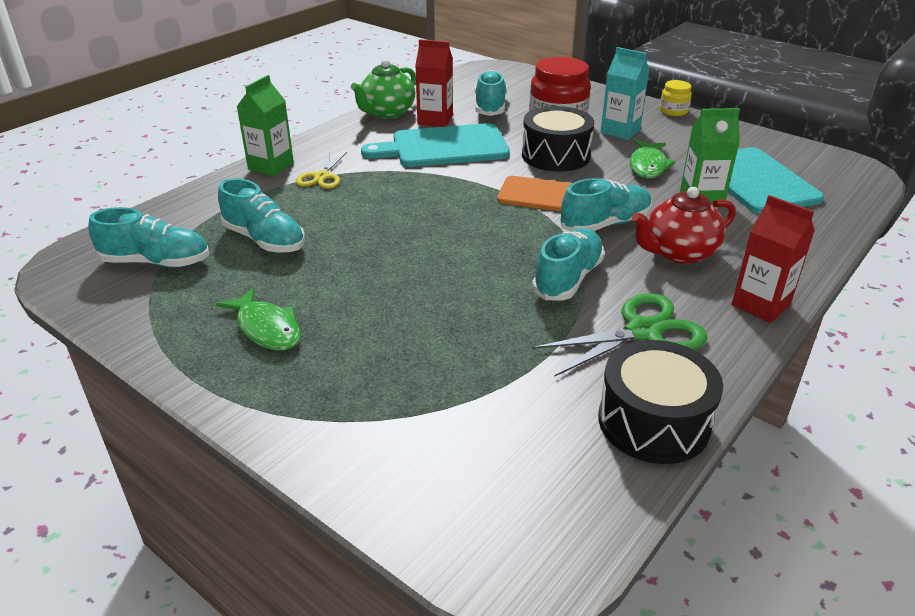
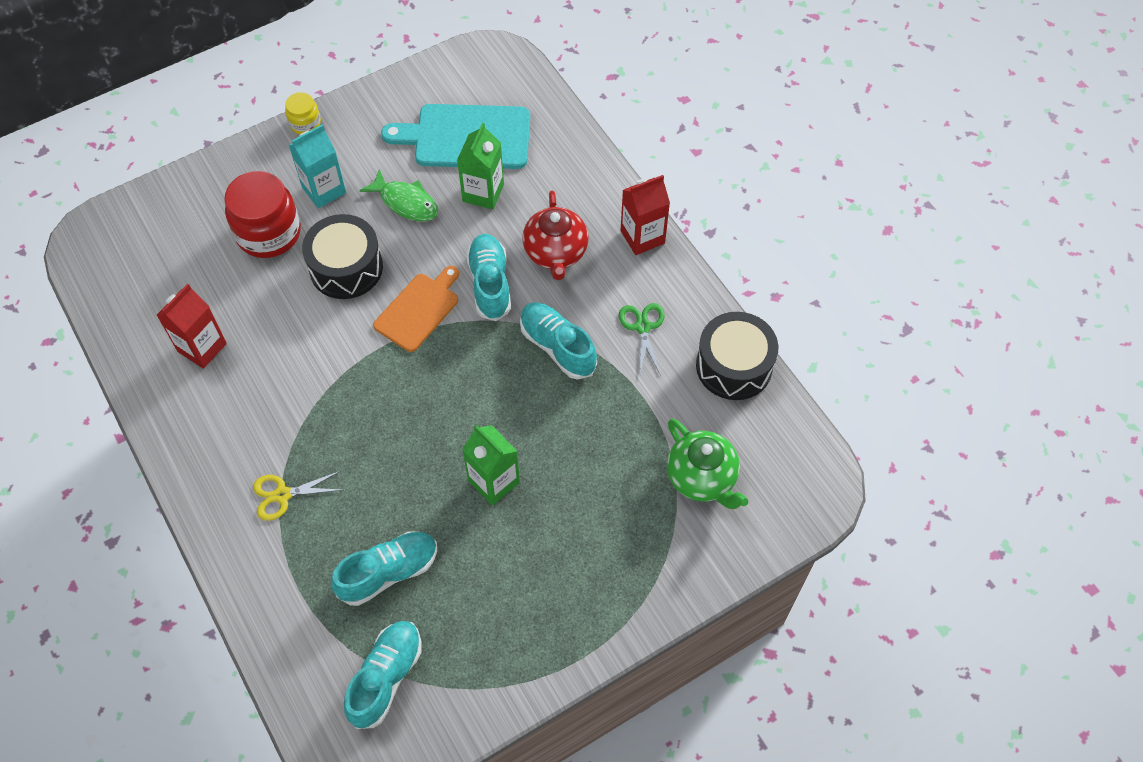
camera: 70 degrees left, 25 degrees up
green fish [216,287,301,351] -> none
green carton [237,75,294,176] -> green carton moved to [462,425,520,506]
yellow scissors [296,152,347,189] -> yellow scissors turned 135 degrees clockwise [253,471,342,521]
green teapot [351,59,416,119] -> green teapot moved to [667,419,748,509]
turquoise cutting board [361,123,510,167] -> none
turquoise shoe [475,70,507,116] -> none
green scissors [532,293,708,377] -> green scissors [619,303,665,376], size x0.62

